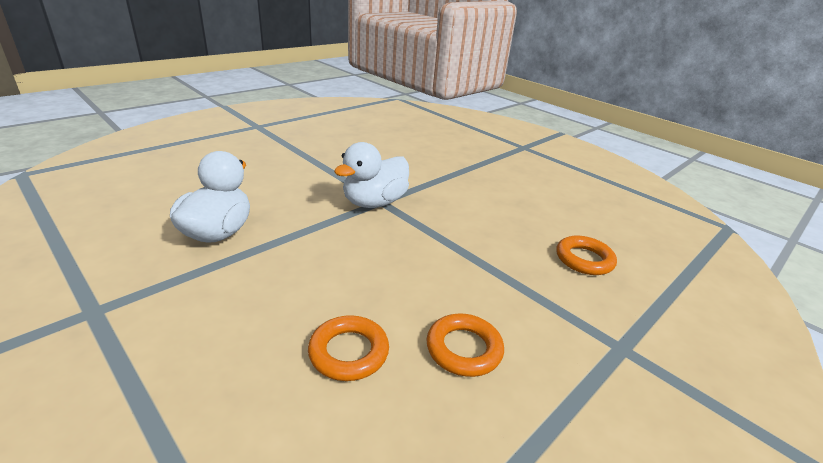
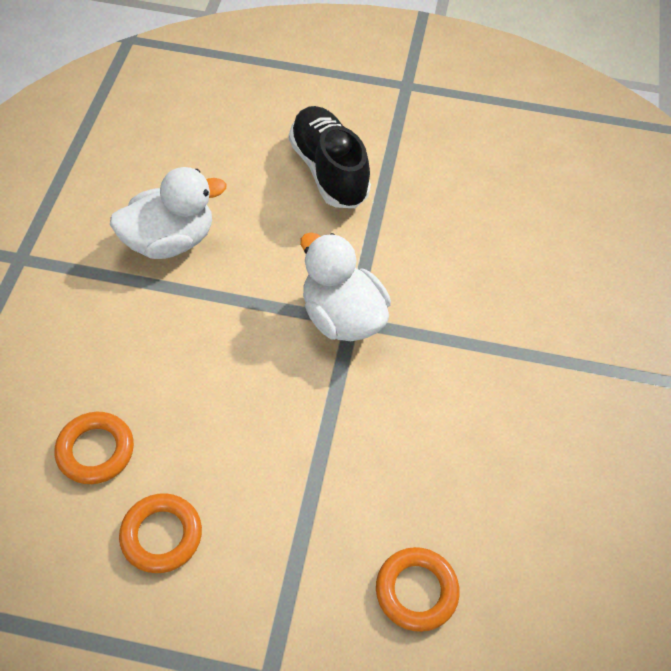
camera: 55 degrees right, 25 degrees up
white duck [334,142,409,208] -> white duck turned 45 degrees clockwise [300,232,391,341]
none -> black shoe [289,106,371,208]

